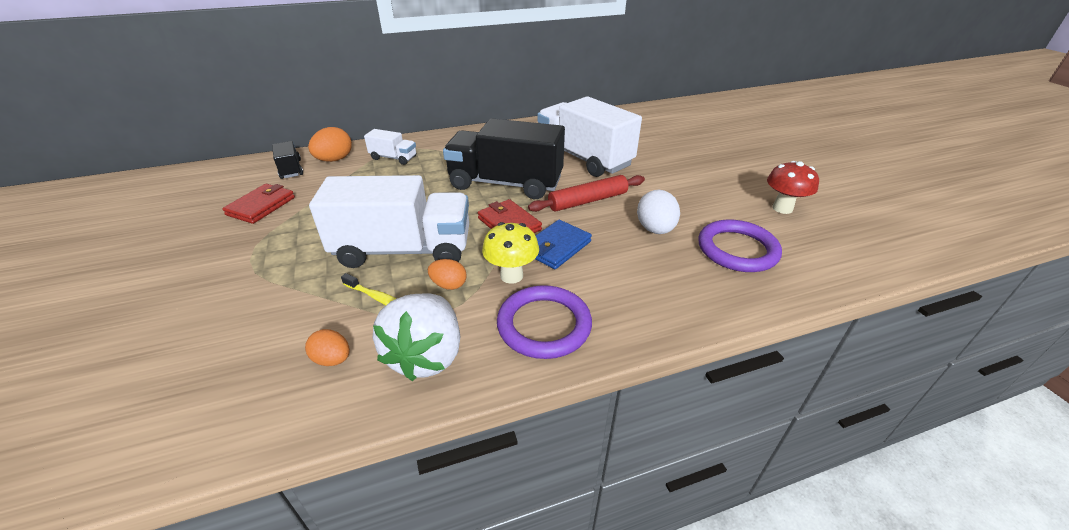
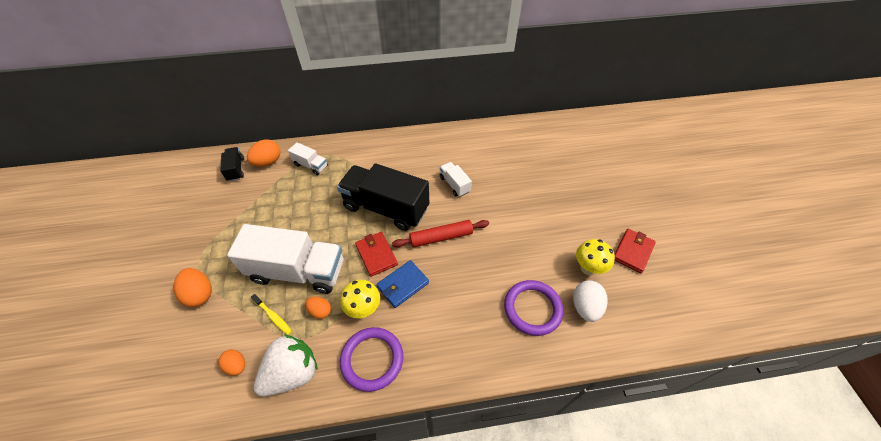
camera: 10 degrees right, 15 degrees up
red wallet [222,184,295,224] -> red wallet moved to [614,229,656,273]
white strawberry [373,293,460,381] -> white strawberry turned 150 degrees counterclockwise [254,335,318,396]
white truck [537,96,642,177] -> white truck [440,162,472,197], size x0.46
white egg [637,190,680,234] -> white egg moved to [573,280,608,322]
red mushroom [767,161,819,214] -> yellow mushroom [576,239,615,275]
none -> orange egg [173,268,212,307]

